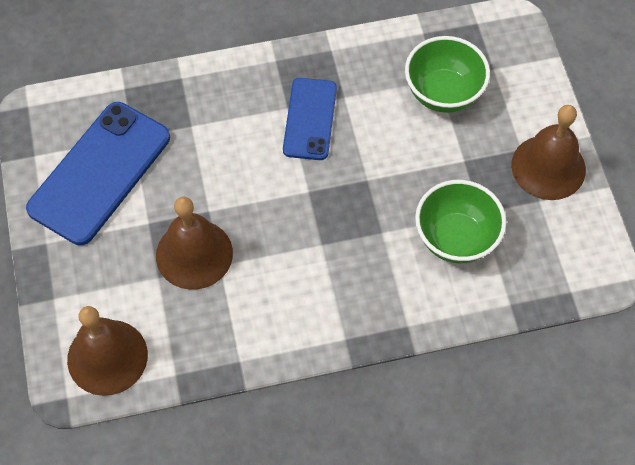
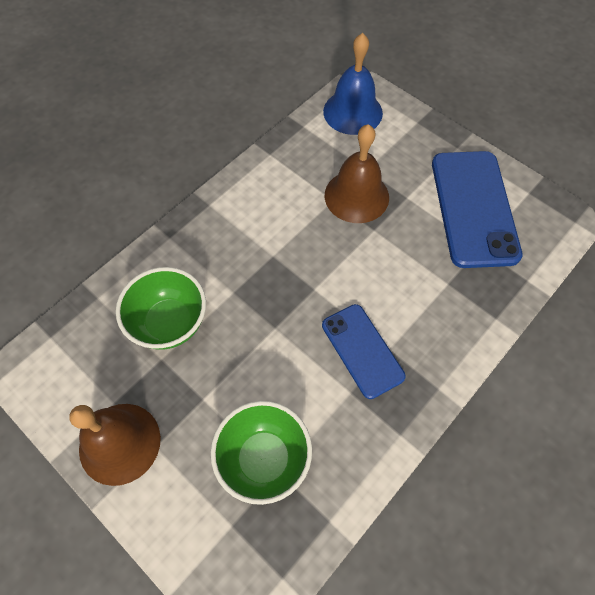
camera: 145 degrees right, 0 degrees up
brown bell [67,306,148,396] -> blue bell [323,33,383,135]

